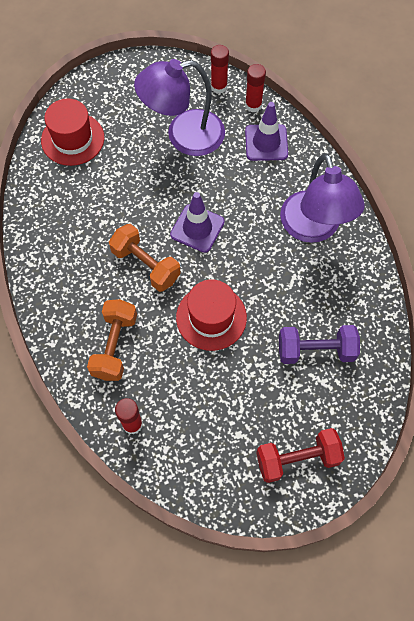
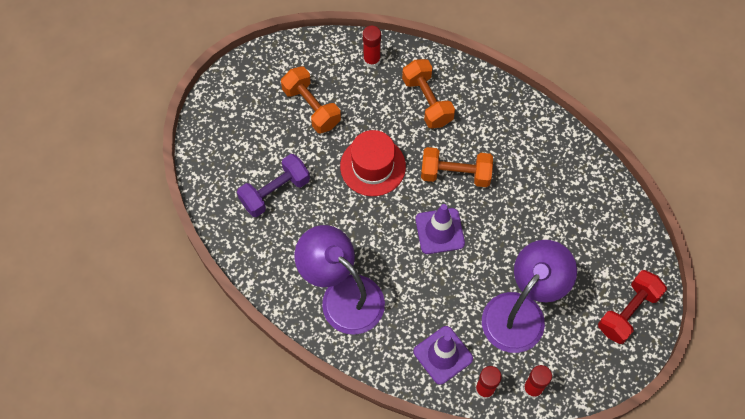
camera: 145 degrees right, 0 degrees up
red hat [41,99,104,166] -> none
red dumbbell [256,428,345,483] -> red dumbbell moved to [598,270,667,344]
none -> orange dumbbell [281,66,341,133]

